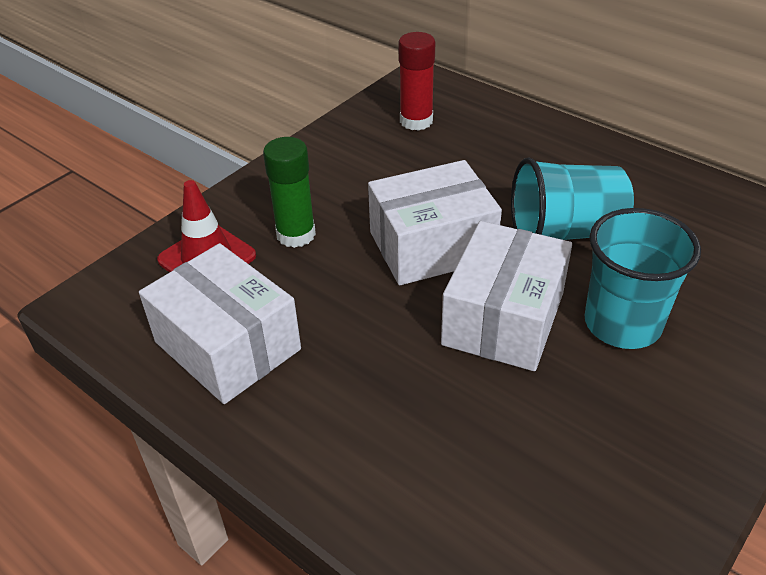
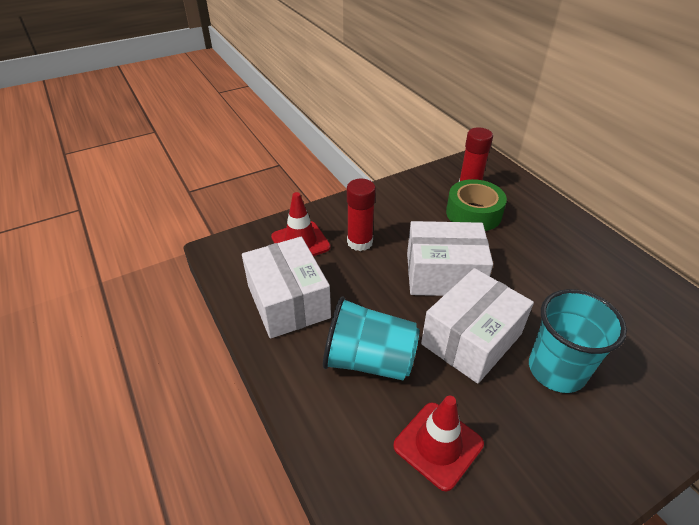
camera: 20 degrees right, 0 degrees up
green glue stick [263,137,316,248] -> red glue stick [347,179,376,251]
turquoise cup [511,157,634,240] -> turquoise cup moved to [323,296,420,380]
none -> red traffic cone [393,396,484,491]
none -> green tape [446,179,507,231]

